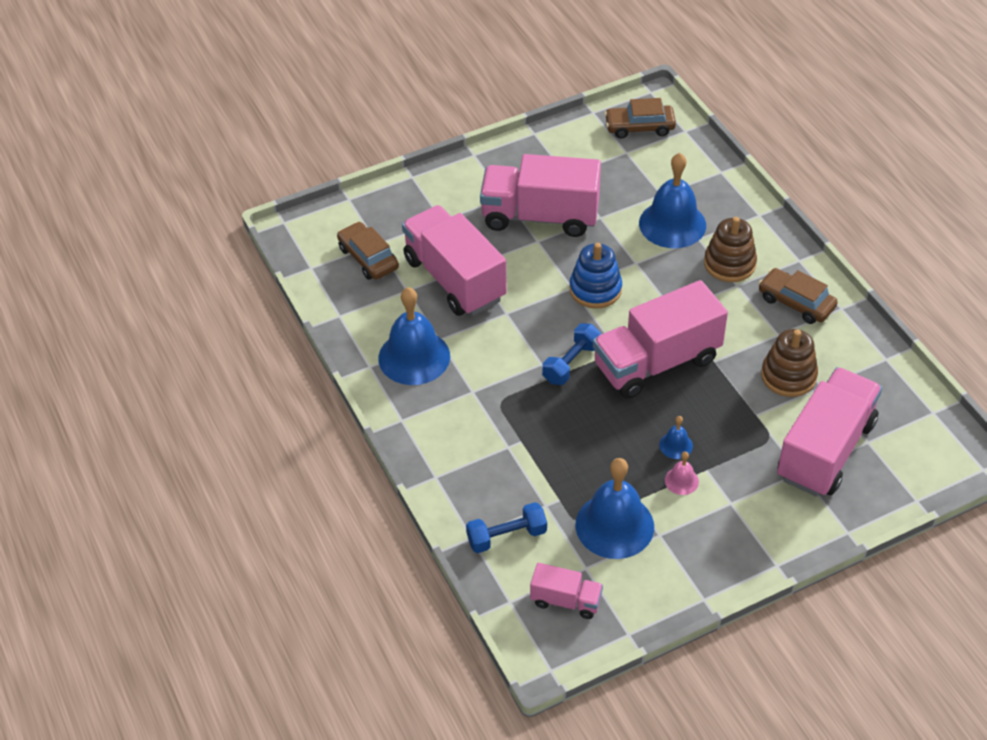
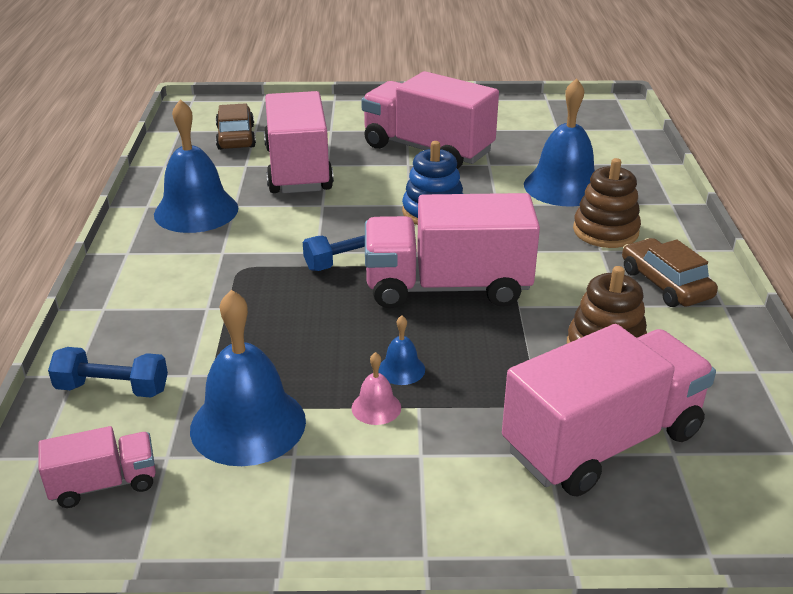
camera: 25 degrees right, 15 degrees down
pink truck [530,563,603,619] -> pink truck turned 60 degrees counterclockwise [38,426,156,508]
brown car [604,98,676,139] -> none

